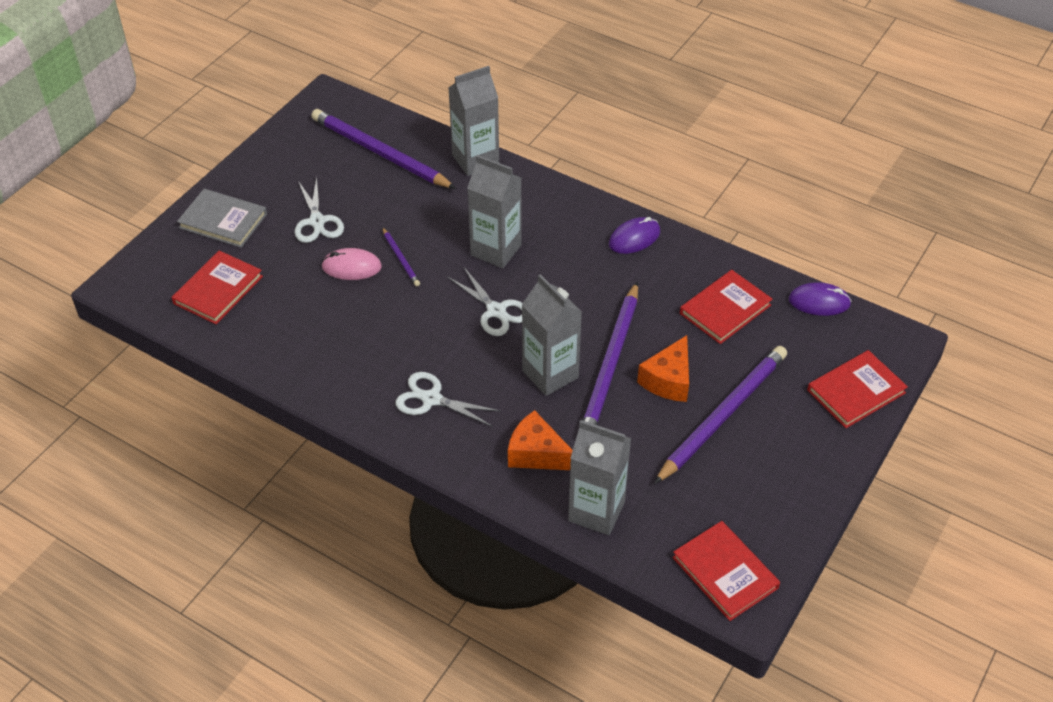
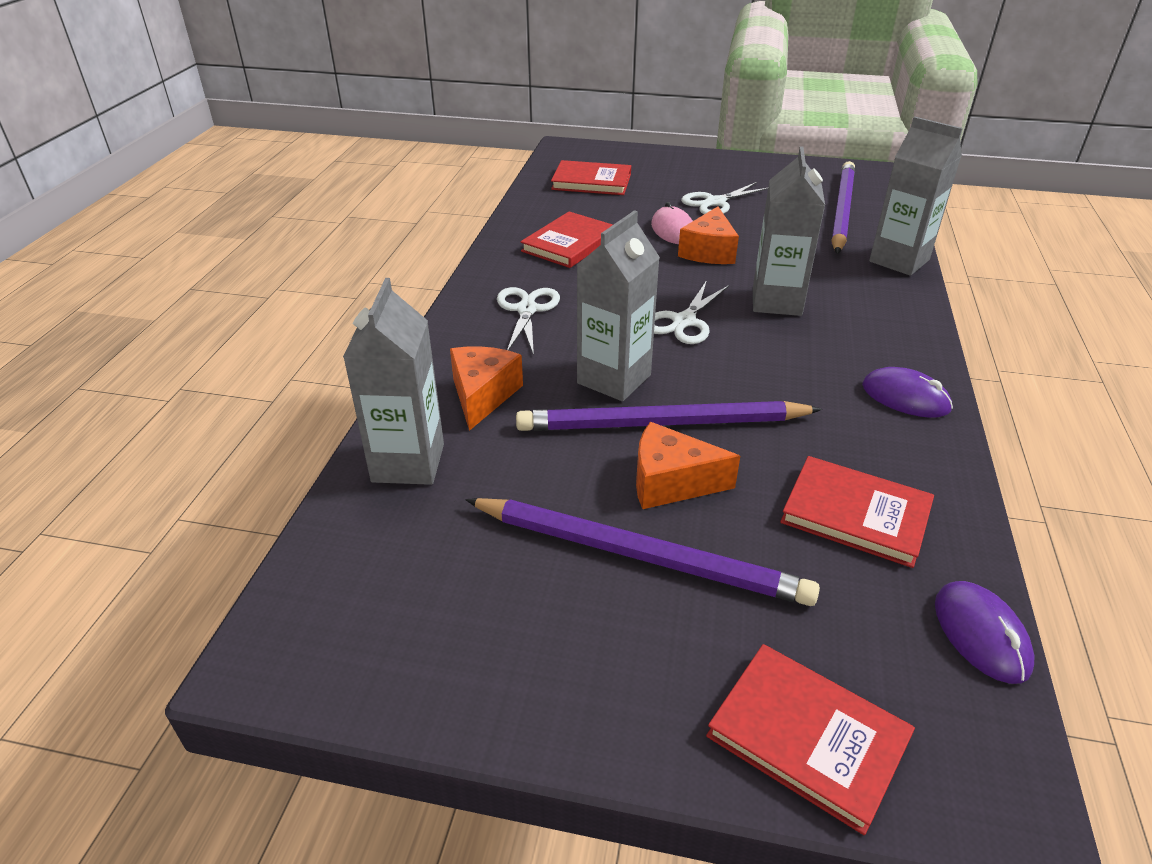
camera: 70 degrees right, 10 degrees down
grey book [177,189,267,248] -> none
purple pencil [382,227,420,286] -> orange cheese [678,207,739,264]
red book [672,521,780,621] -> red book moved to [521,211,613,268]

